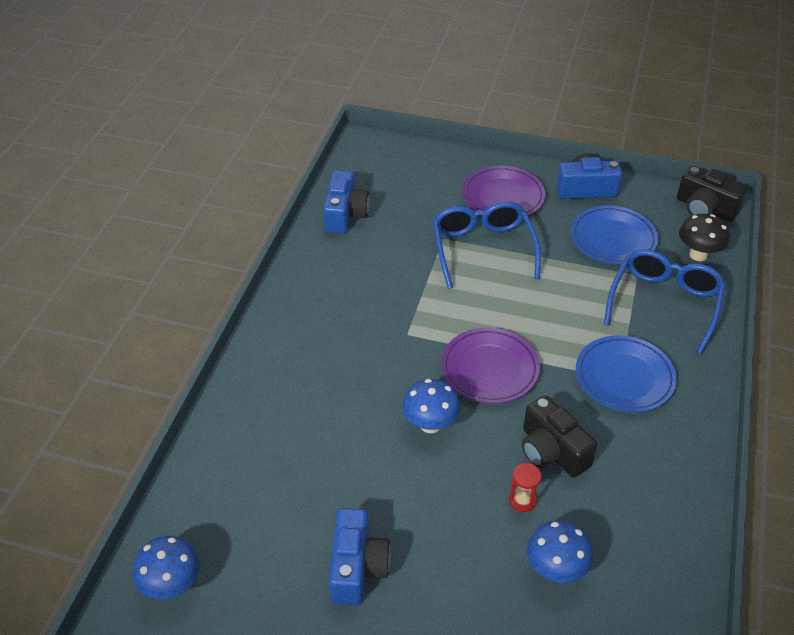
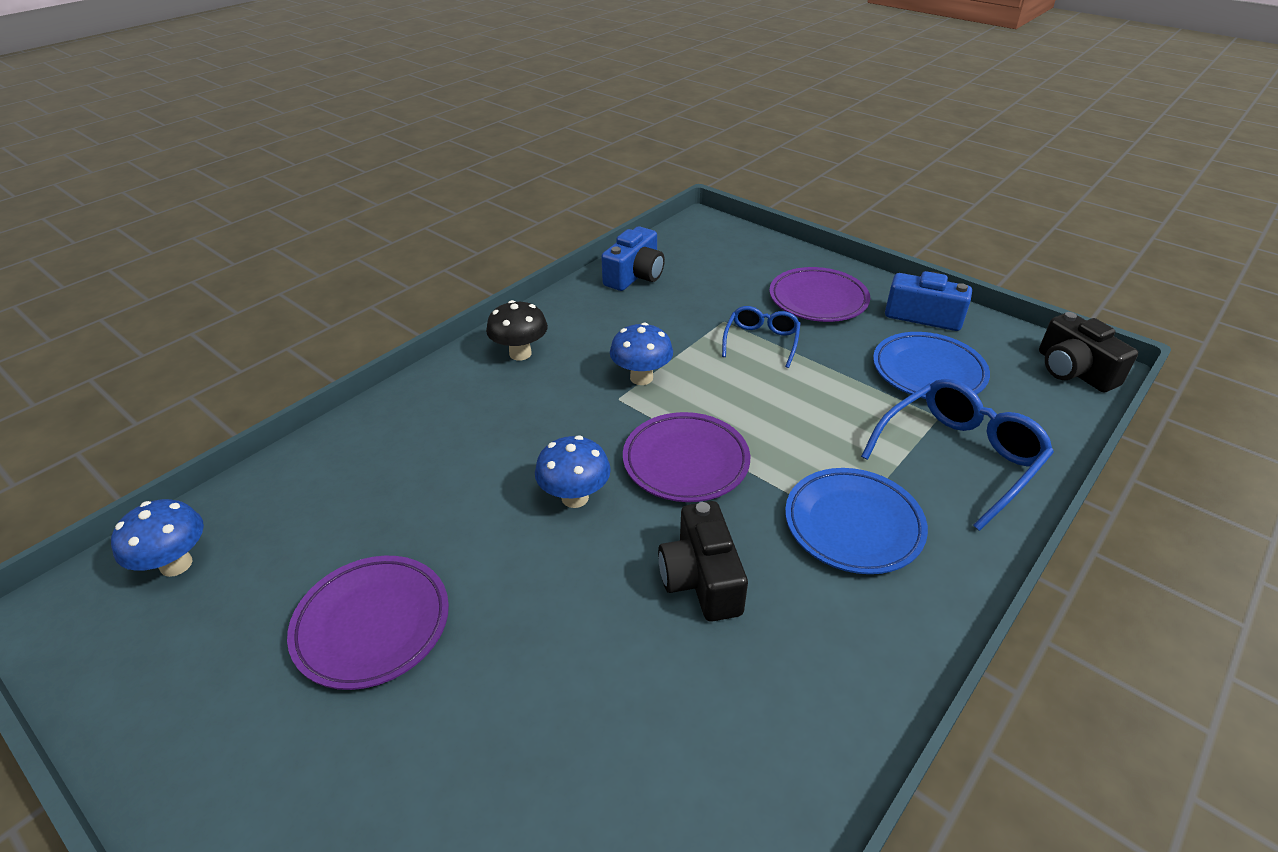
camera: 25 degrees right, 5 degrees down
blue camera [329,508,391,605] -> purple plate [287,556,449,690]
blue glasses [433,201,541,289] -> blue glasses [722,306,801,368], size x0.60
red hourglass [509,463,541,512] -> none
blue mushroom [527,520,593,583] -> blue mushroom moved to [610,322,673,385]
black mushroom [679,214,730,261] -> black mushroom moved to [486,300,548,361]

